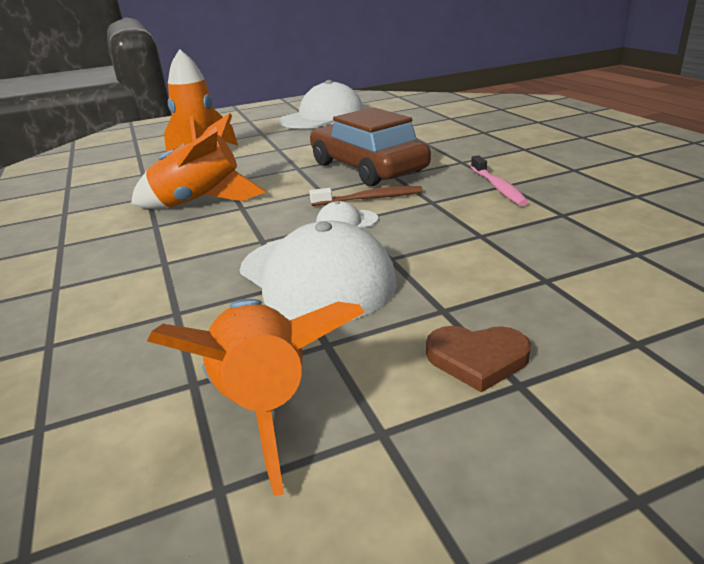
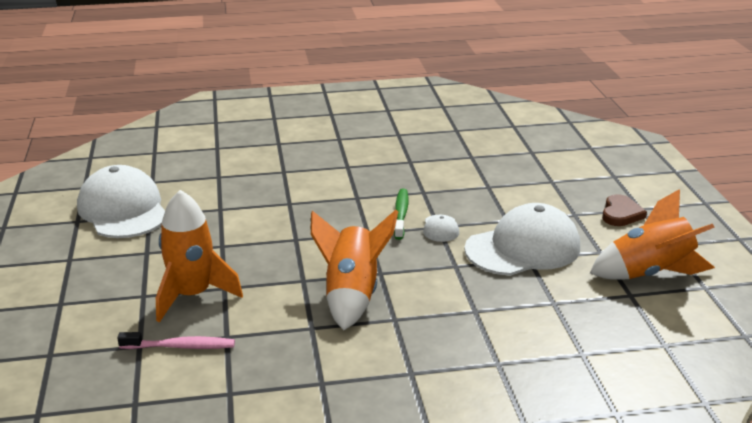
camera: 80 degrees left, 0 degrees up
brown toothbrush [309,186,423,206] -> green toothbrush [394,188,408,240]
brown car [310,107,431,186] -> none
pink toothbrush [471,155,529,206] -> pink toothbrush moved to [117,332,235,349]

